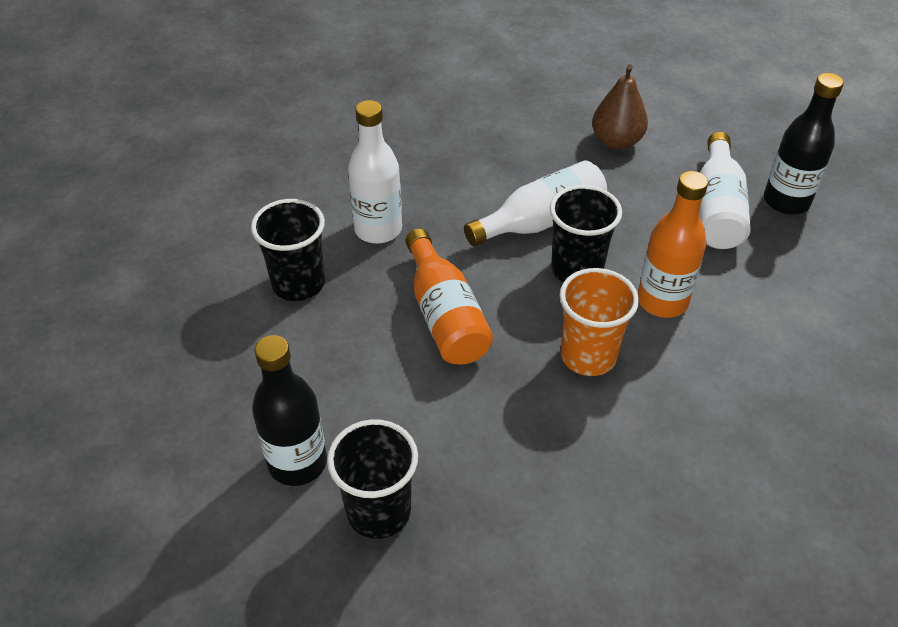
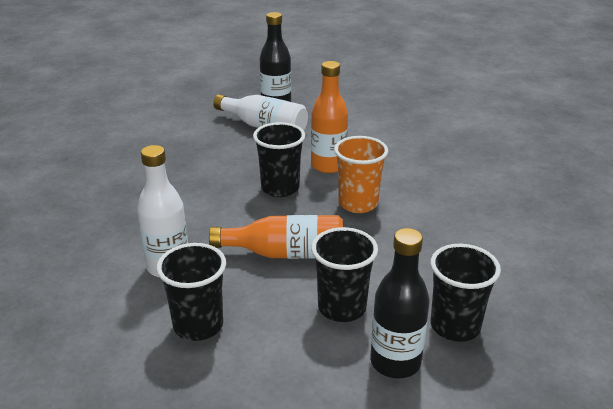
camera: 70 degrees left, 15 degrees down
white bottle [464,160,607,246] -> none
brown pear [592,64,648,150] -> none
none -> black cup [311,227,378,322]

